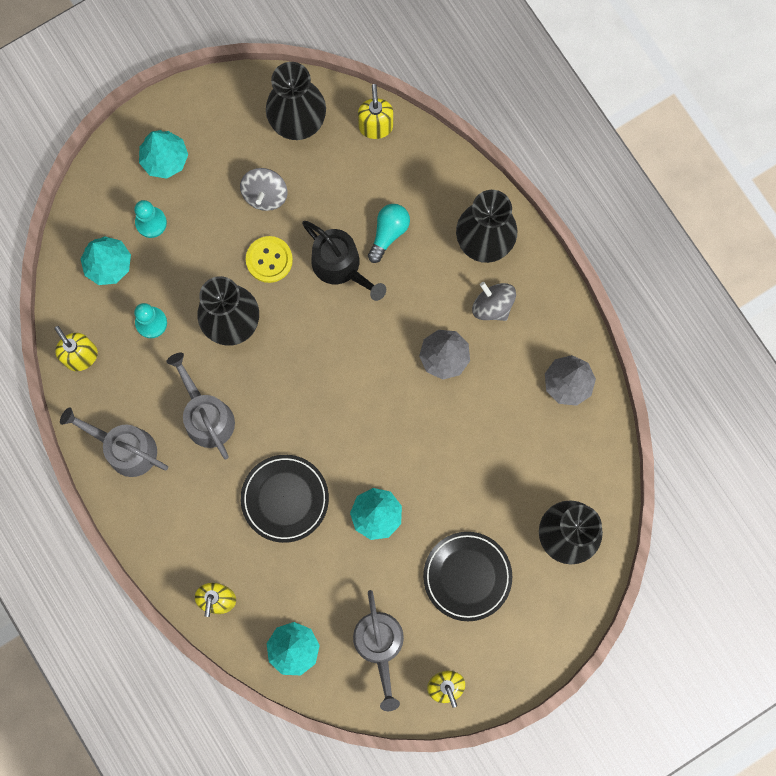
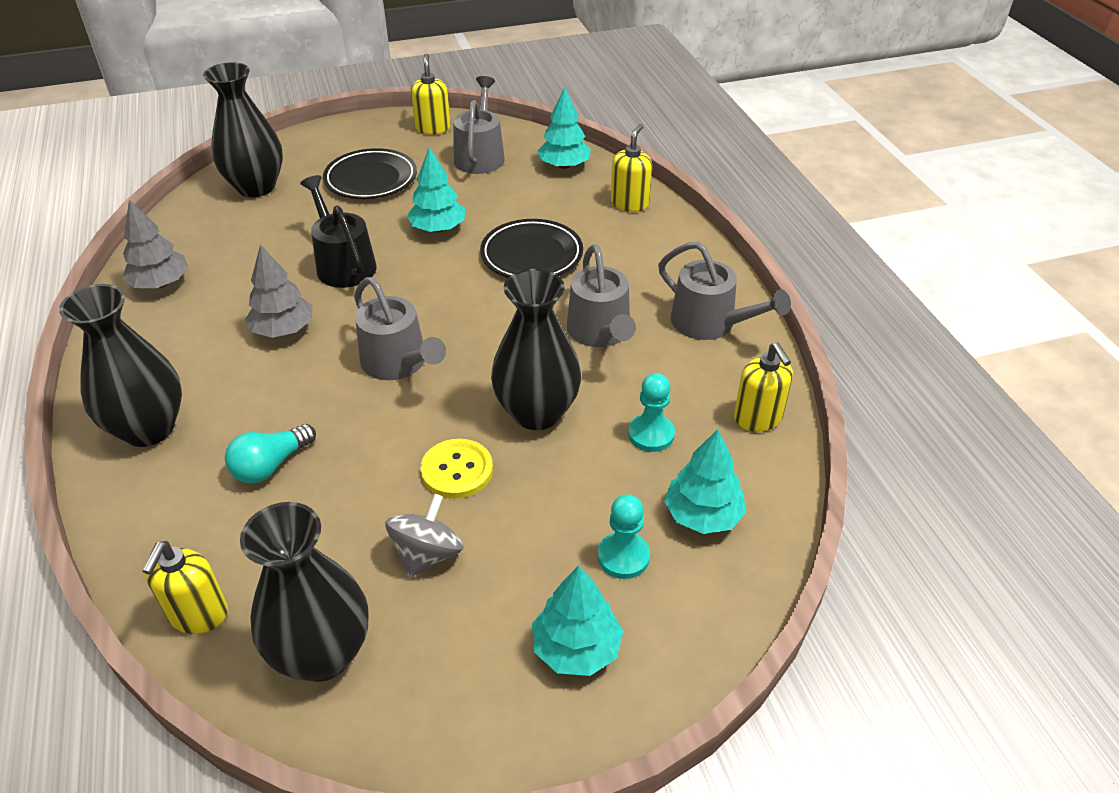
camera: 165 degrees left, 35 degrees down
black watering can [302,221,386,301] -> black watering can moved to [300,175,377,288]
grey spinning top [472,282,516,321] -> none
none -> grey watering can [354,277,446,380]

